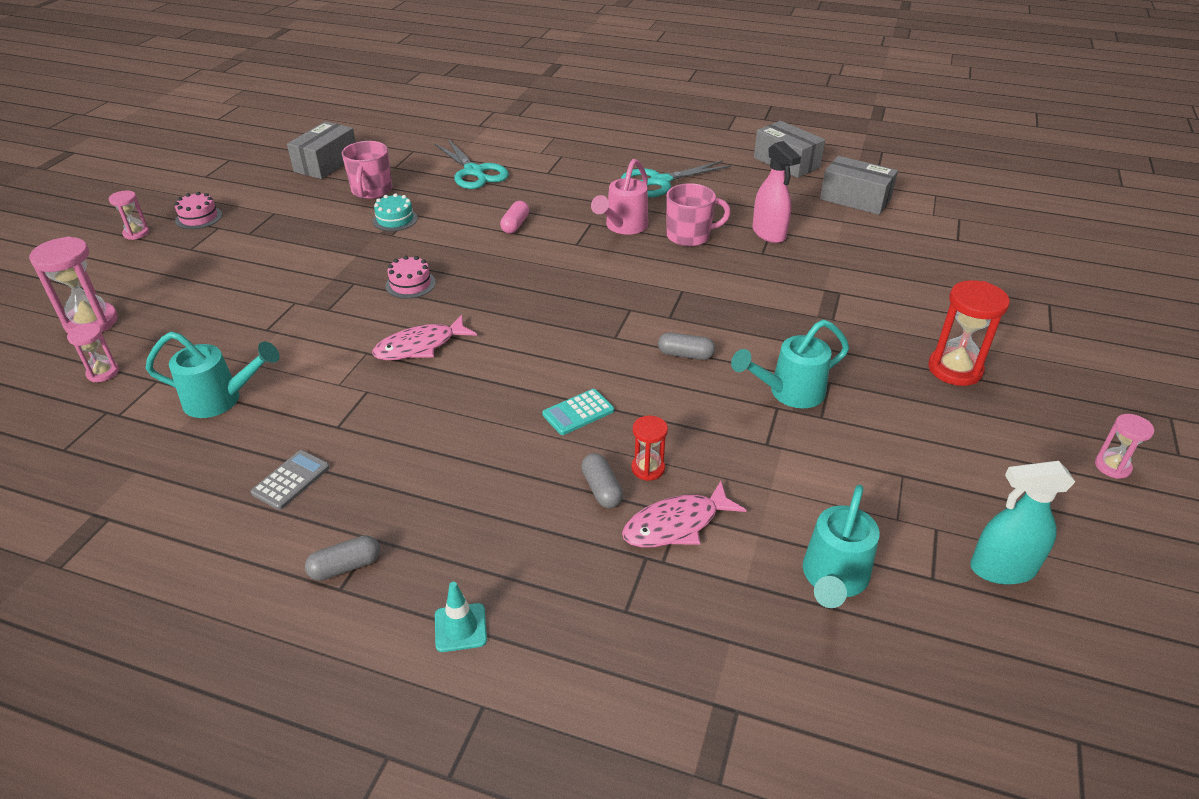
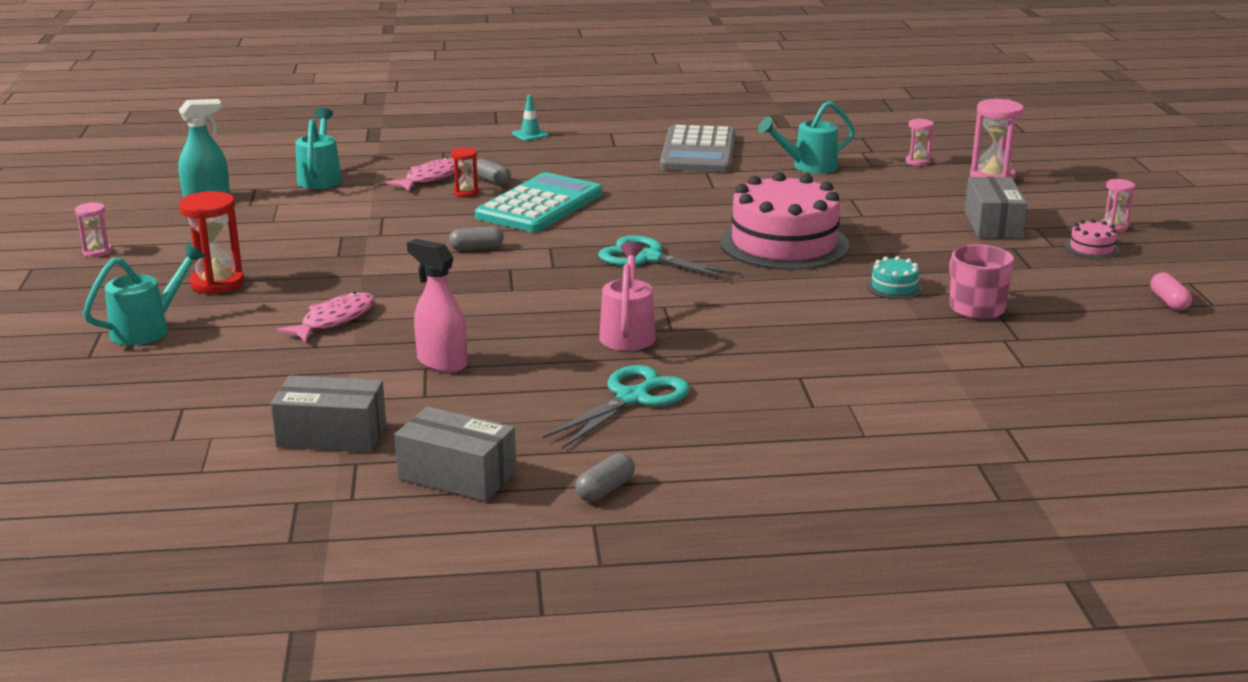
camera: 155 degrees right, 15 degrees down
grey calculator [251,450,330,510] -> grey calculator [660,125,735,173], size x2.36
grey box [287,121,356,179] -> grey box moved to [965,177,1027,238]
grey capsule [305,535,380,581] -> grey capsule moved to [575,453,635,502]
pink fish [372,315,477,360] -> pink fish moved to [276,292,375,342]
pink cake [386,256,436,299] -> pink cake [720,172,849,270], size x2.47
turquoise scissors [434,138,509,189] -> turquoise scissors moved to [598,235,742,280]
pink capsule [500,201,529,233] -> pink capsule moved to [1151,272,1192,311]
turquoise calculator [542,389,614,435] -> turquoise calculator [475,172,603,232], size x2.36
pink mug [666,183,731,247] -> none
turquoise watering can [731,319,849,408] -> turquoise watering can moved to [83,243,206,345]

